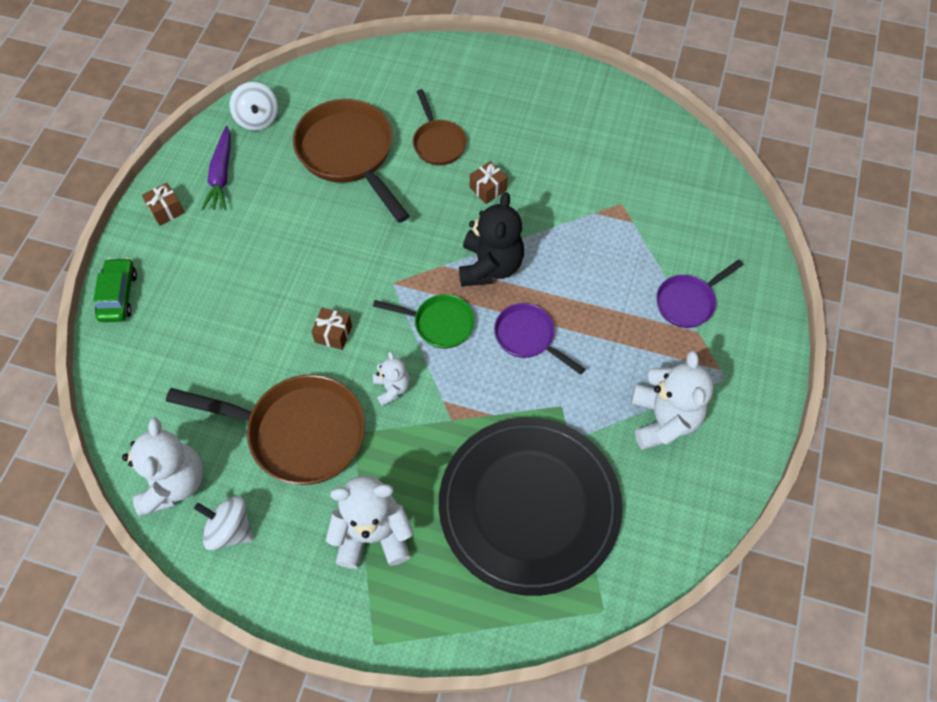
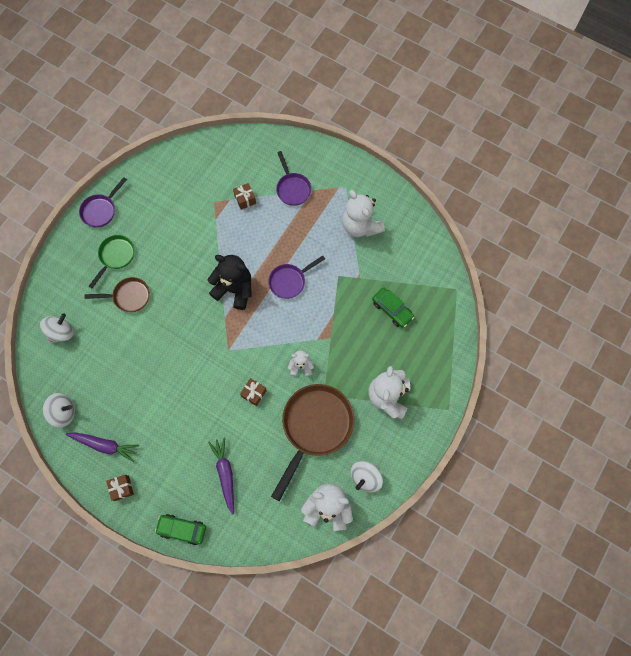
camera: 75 degrees left, 10 degrees up
brown pan [293,99,409,223] -> none
green pan [373,294,475,349] -> green pan moved to [89,235,134,288]
black plate [439,417,622,596] -> green car [372,288,414,328]
brown gift [470,161,508,204] -> brown gift moved to [233,183,256,210]
white teddy bear [631,351,714,450] -> white teddy bear turned 135 degrees counterclockwise [342,190,385,237]
none -> white spinning top [40,313,74,343]
none -> purple pan [79,177,127,228]
none -> purple carrot [208,437,234,514]

